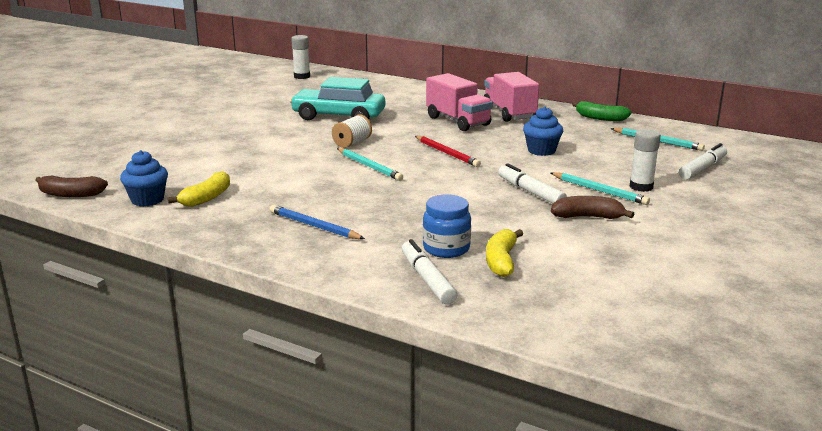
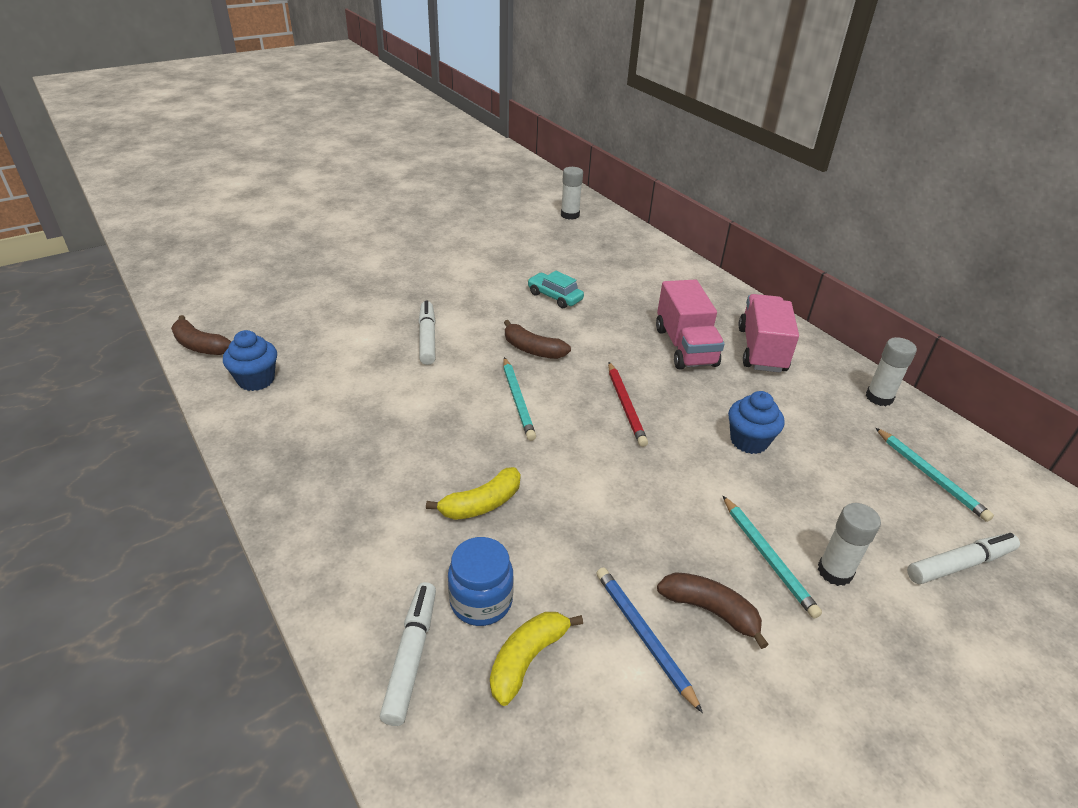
camera: 25 degrees right, 15 degrees up
yellow banana [168,171,230,207] -> yellow banana moved to [426,467,520,520]
blue pencil [270,205,365,239] -> blue pencil moved to [596,567,703,713]
turquoise car [290,77,385,120] -> turquoise car [527,271,584,308], size x0.53
white spool [332,114,372,148] -> brown banana [504,320,571,359]
white marker [498,163,567,204] -> white marker moved to [418,300,436,365]
green banana [572,101,632,121] -> white glue stick [866,337,917,406]

